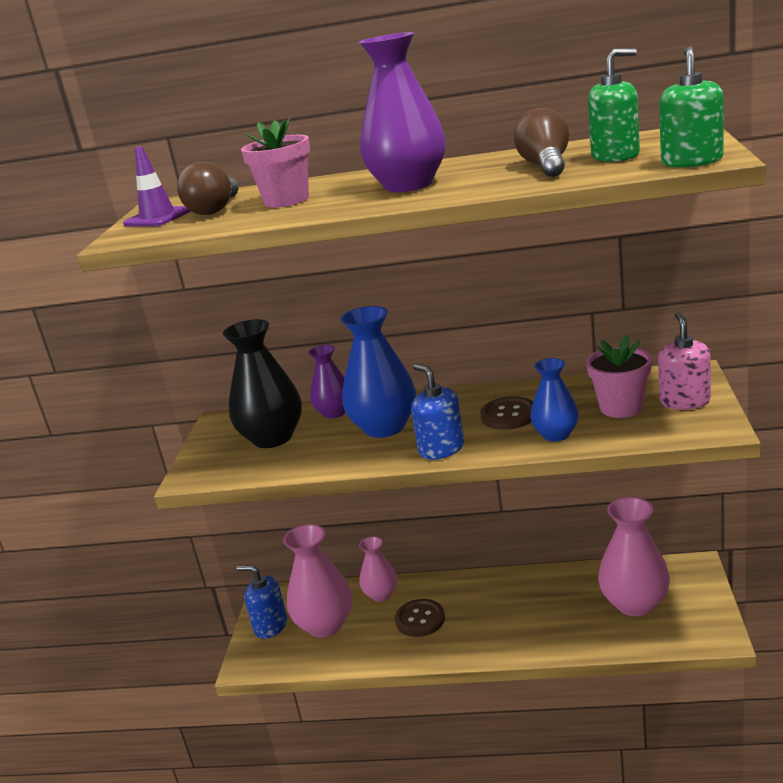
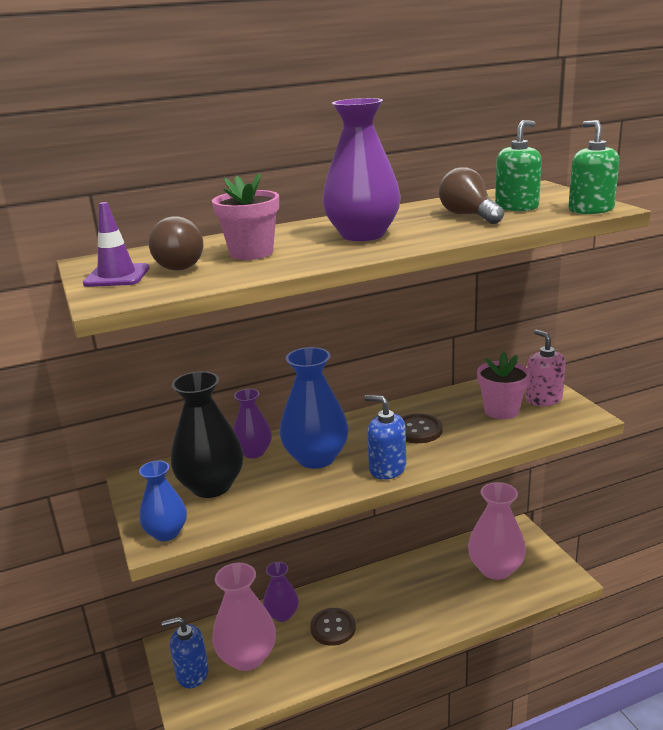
camera: 30 degrees left, 0 degrees up
pink vase [359,536,397,602] -> purple vase [263,562,299,622]
blue vase [530,358,579,442] -> blue vase moved to [139,461,187,541]

